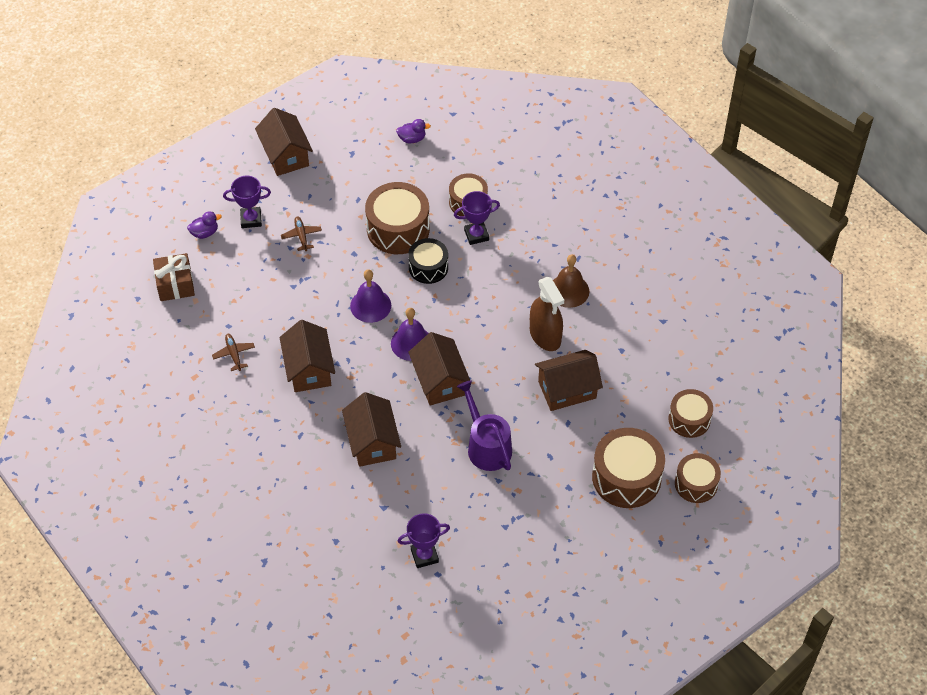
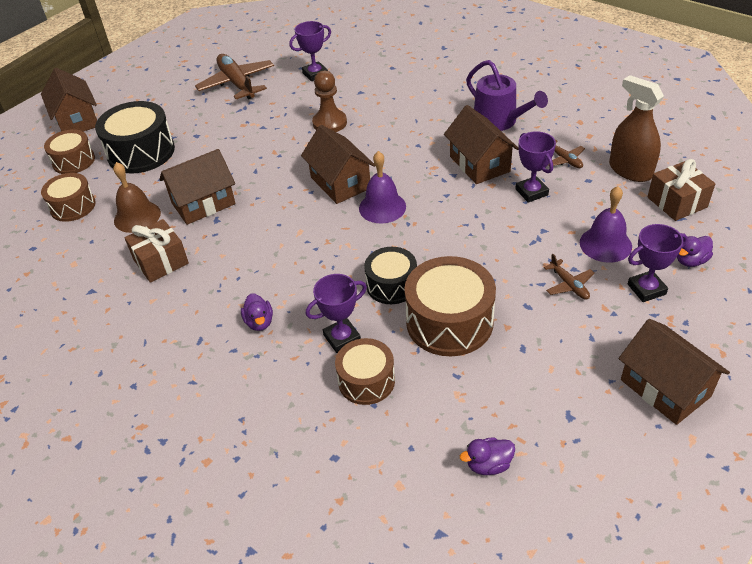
camera: 170 degrees right, 10 degrees down
brown house [342,392,401,467] -> brown house moved to [41,68,97,132]
purple bell [350,269,391,323] -> purple bell moved to [580,186,632,263]
purple watering can [457,380,512,471] -> purple watering can moved to [466,60,548,131]
brown spray bottle [530,277,564,351] -> brown spray bottle moved to [609,75,664,182]
brown bell [553,254,589,308] -> brown bell moved to [113,162,161,233]
brown drum [592,428,665,508] -> black drum [95,101,175,174]
none -> brown gift [125,219,189,283]
none -> brown plane [195,54,274,99]
none -> purple duck [241,293,273,331]
none -> brown pawn [312,71,347,132]
none -> purple trophy [515,131,556,203]

